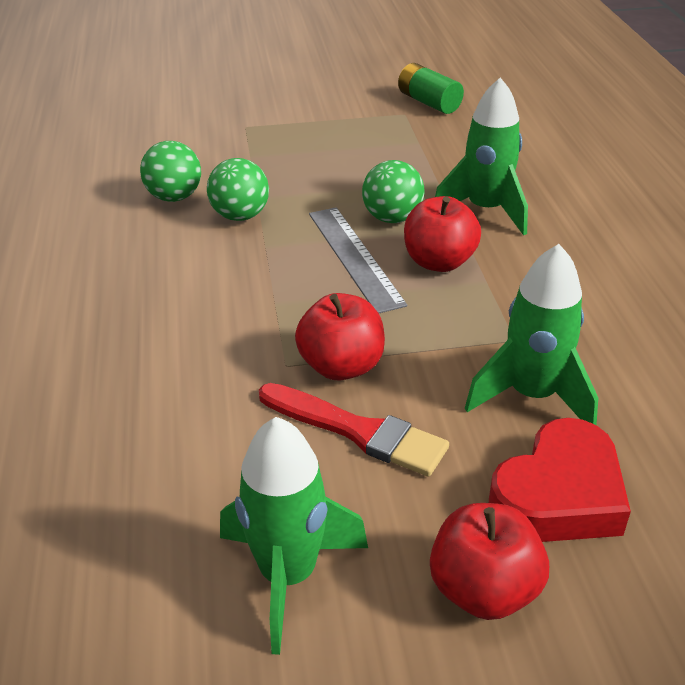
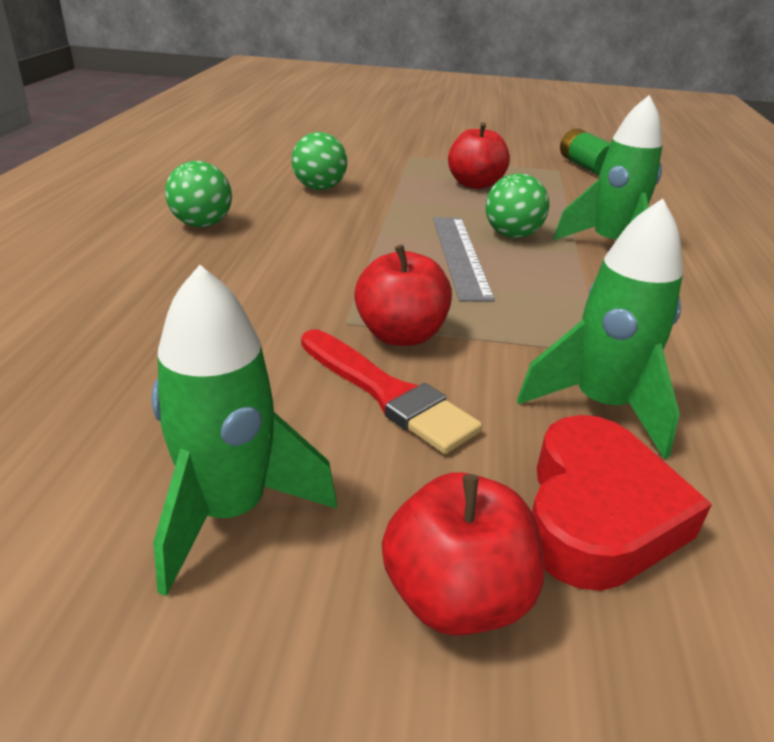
camera: 15 degrees right, 5 degrees down
green ball [207,158,269,221] -> green ball moved to [165,161,232,227]
red apple [404,196,481,272] -> red apple moved to [448,122,510,189]
red heart [489,418,631,542] -> red heart turned 45 degrees counterclockwise [532,415,712,591]

